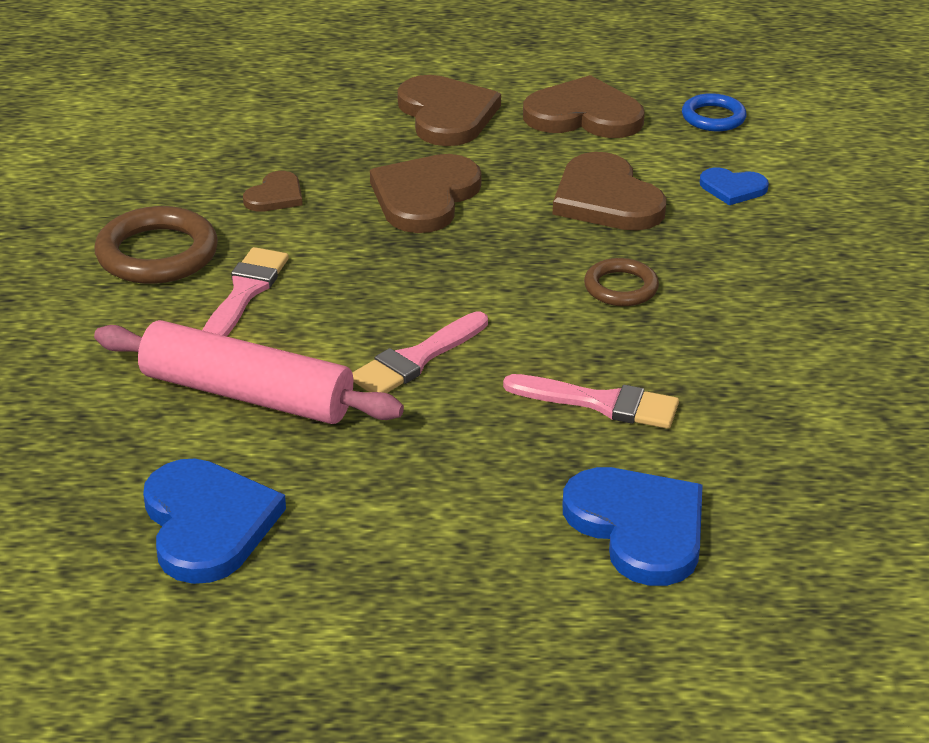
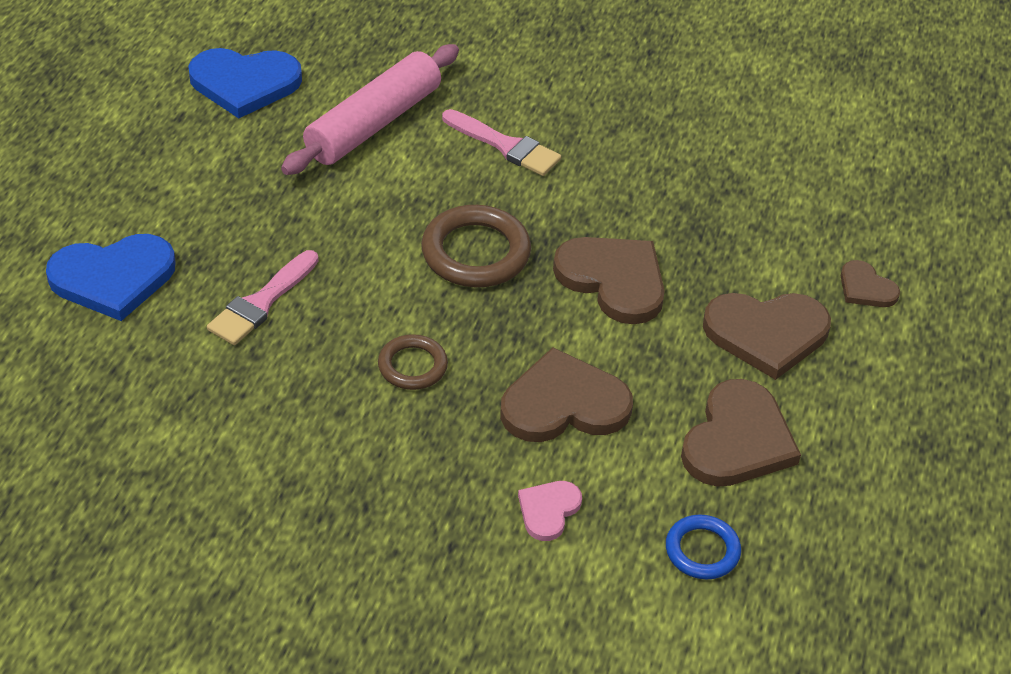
camera: 105 degrees right, 10 degrees up
brown ring [94,206,218,284] -> brown ring moved to [421,205,531,287]
brown heart [243,171,303,212] -> brown heart moved to [841,260,900,307]
pink brush [352,311,488,393] -> none
blue heart [700,168,769,205] -> pink heart [518,481,582,541]

